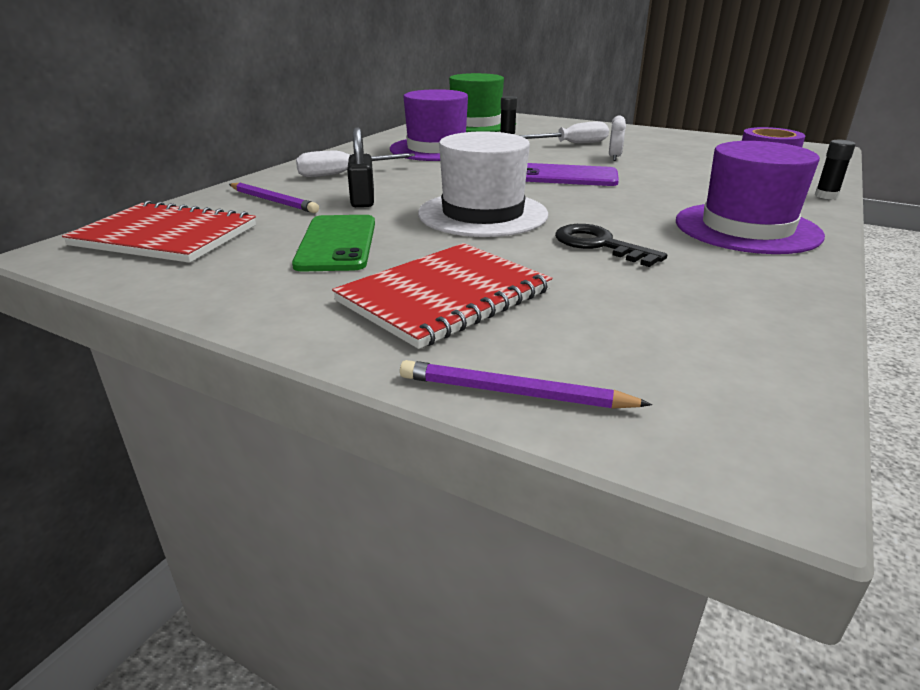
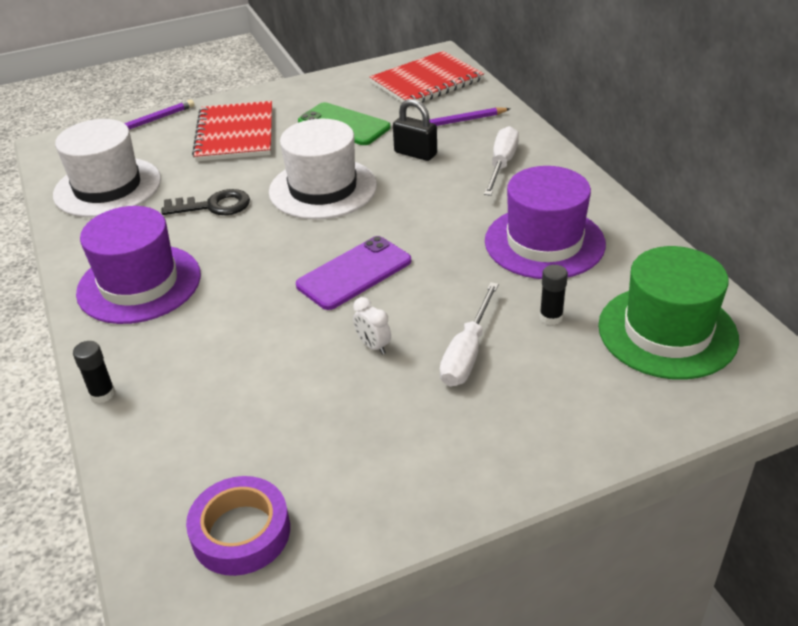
camera: 130 degrees right, 10 degrees up
none -> white hat [53,119,161,217]

